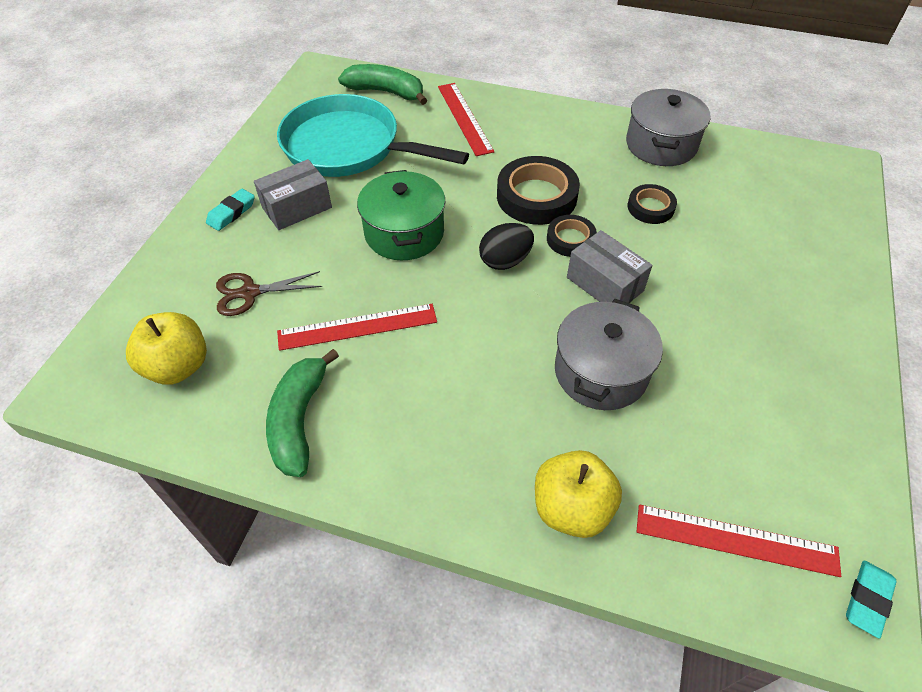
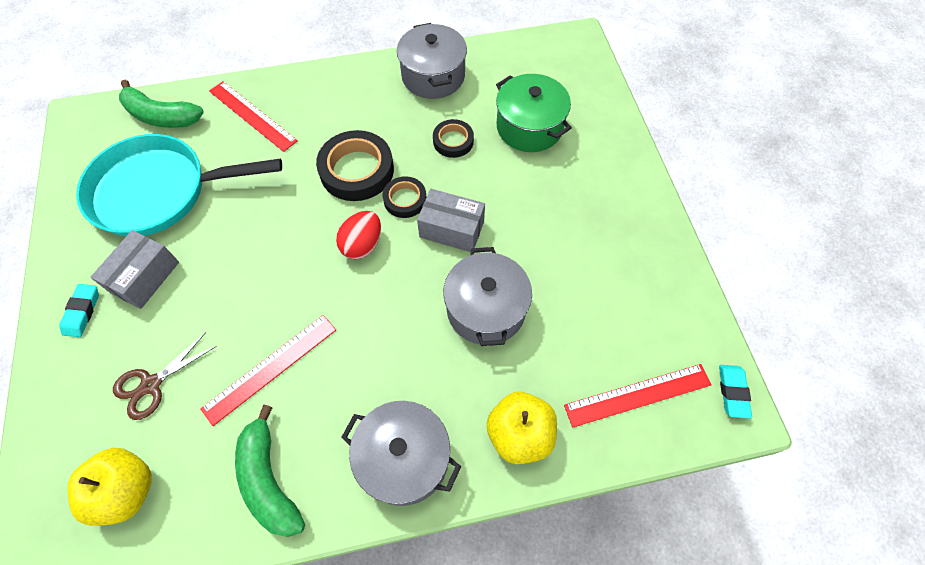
camera: 30 degrees left, 10 degrees up
green banana [338,64,427,105] -> green banana turned 150 degrees counterclockwise [119,80,204,128]
green pot [357,170,445,260] -> green pot moved to [496,74,572,152]
black egg [479,223,534,270] -> red egg [336,211,381,259]
none -> grey pot [341,401,461,506]

